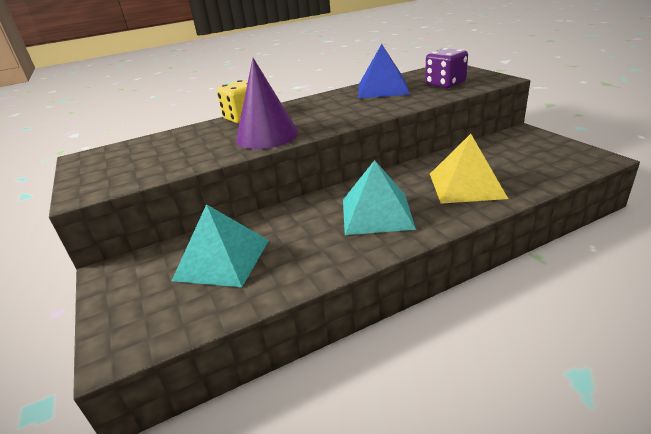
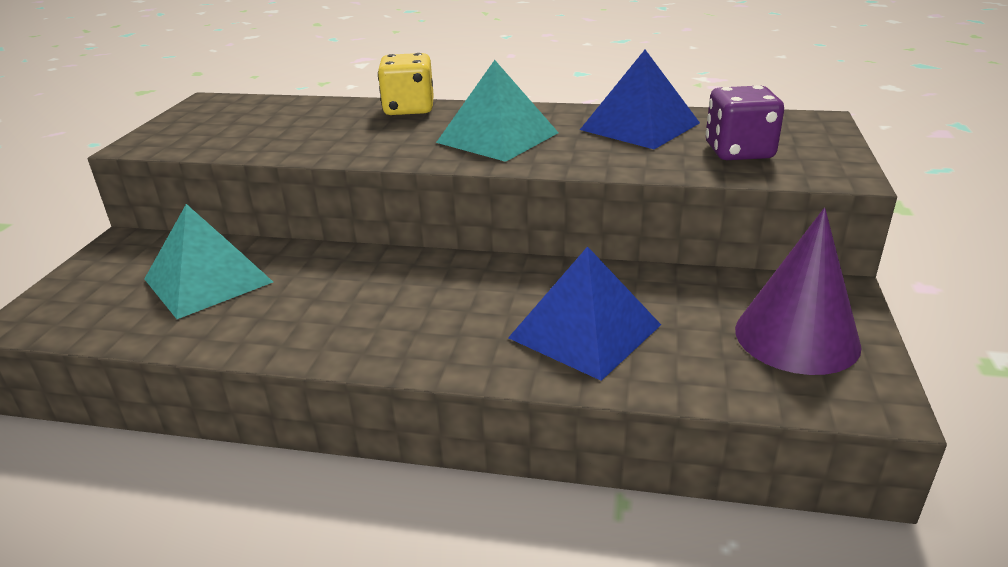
camera: 35 degrees right, 0 degrees up
purple cone [236,58,299,149] -> purple cone moved to [735,208,862,375]
turquoise pyramid [343,160,416,235] -> turquoise pyramid moved to [436,60,559,162]
yellow pyramid [430,134,508,204] -> blue pyramid [508,246,661,381]

